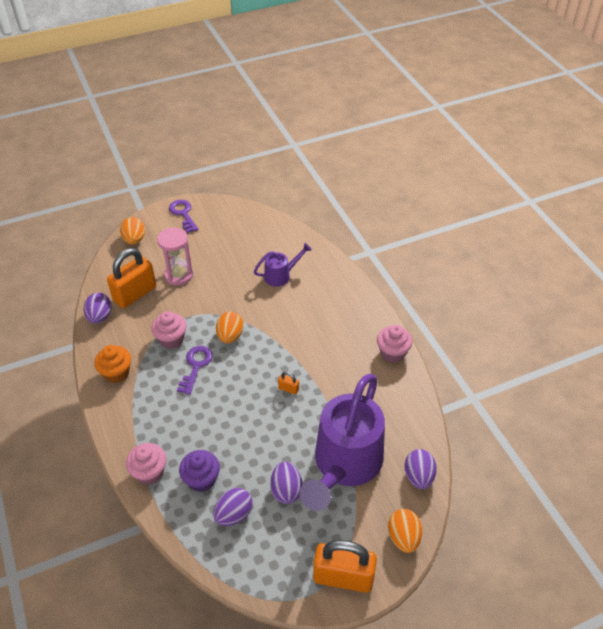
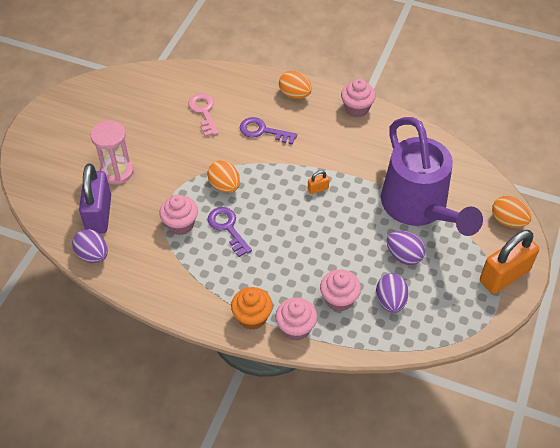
camera: 45 degrees left, 5 degrees up
orange cupcake [95,345,131,383] -> orange cupcake moved to [231,287,273,330]
orange padlock [107,248,156,308] -> purple padlock [79,164,111,233]
orange egg [120,217,145,245] -> orange egg moved to [279,70,312,99]
purple key [169,200,198,233] -> purple key moved to [240,117,297,145]
purple cupcake [179,450,220,492] -> pink cupcake [320,269,361,312]
purple watering can [254,243,312,287] -> pink key [188,93,218,137]
purple egg [404,449,437,489] -> none

